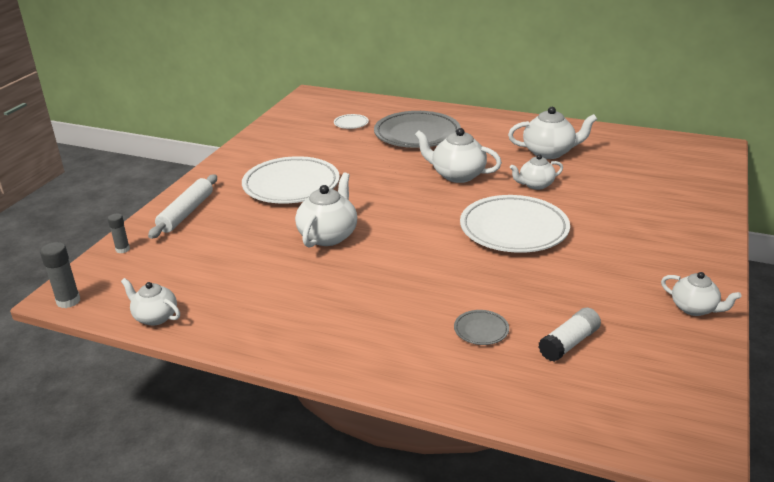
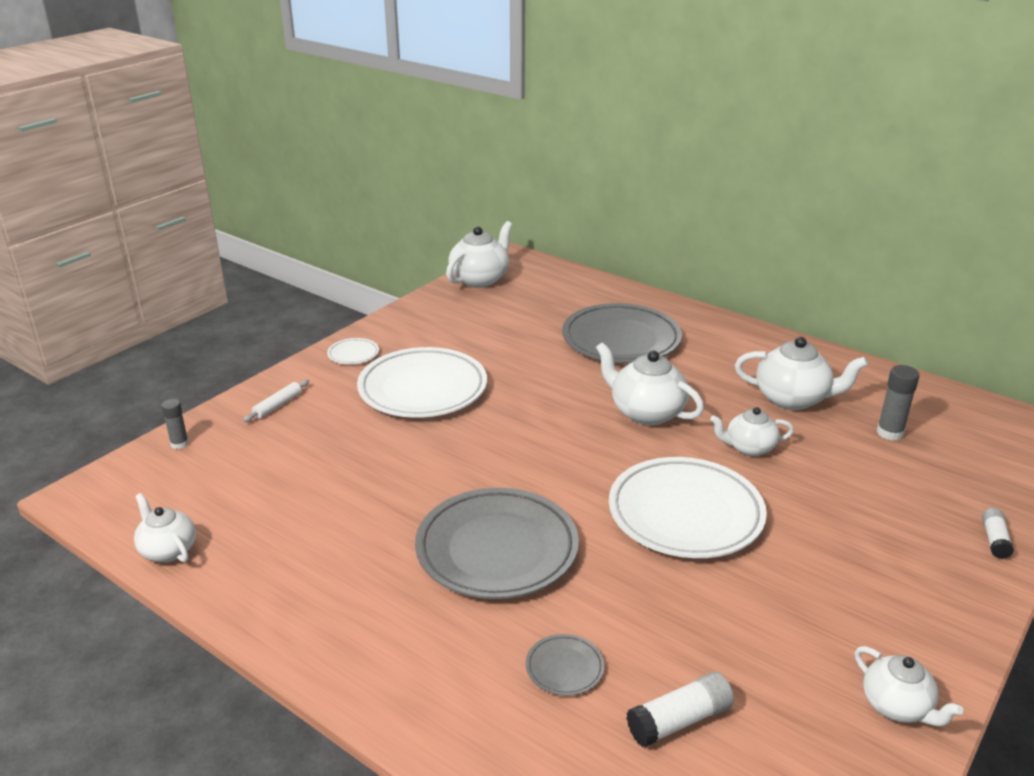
camera: 15 degrees right, 0 degrees up
grey glue stick [40,242,80,308] -> grey glue stick moved to [877,365,920,441]
white rolling pin [148,174,217,239] -> white rolling pin [243,379,309,422], size x0.54
white teapot [295,172,357,248] -> white teapot moved to [446,221,513,288]
white plate [334,114,369,129] -> white plate moved to [327,338,379,364]
none -> grey plate [415,488,579,599]
none -> white glue stick [982,508,1014,559]

